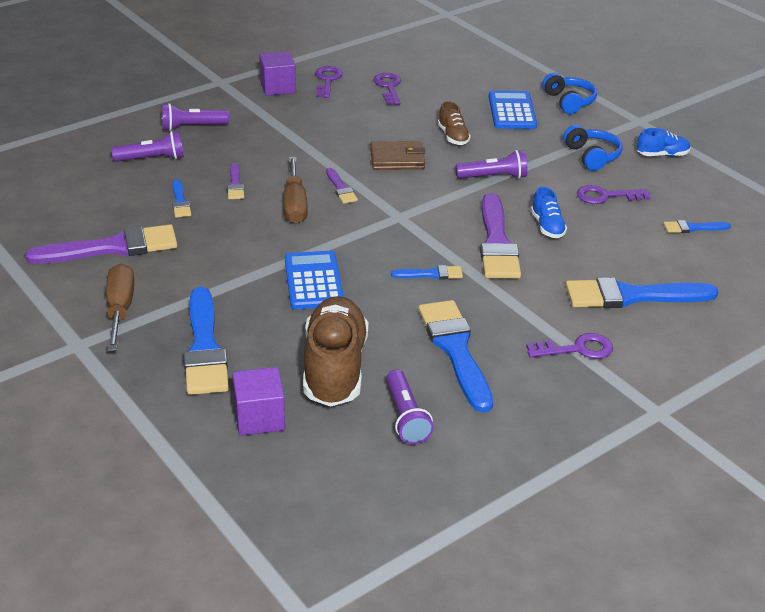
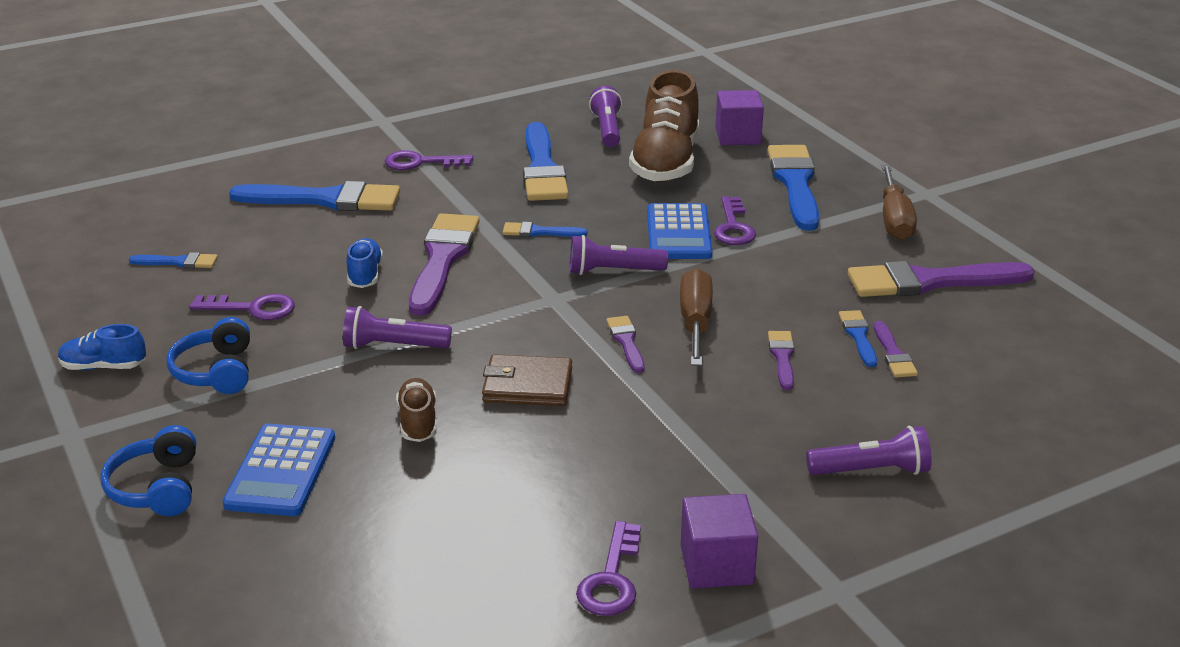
camera: 170 degrees left, 5 degrees down
purple flashlight [111,131,184,162] -> purple flashlight moved to [570,235,668,275]
purple key [373,73,401,105] -> purple key moved to [714,196,756,245]
none -> purple brush [874,321,918,378]

